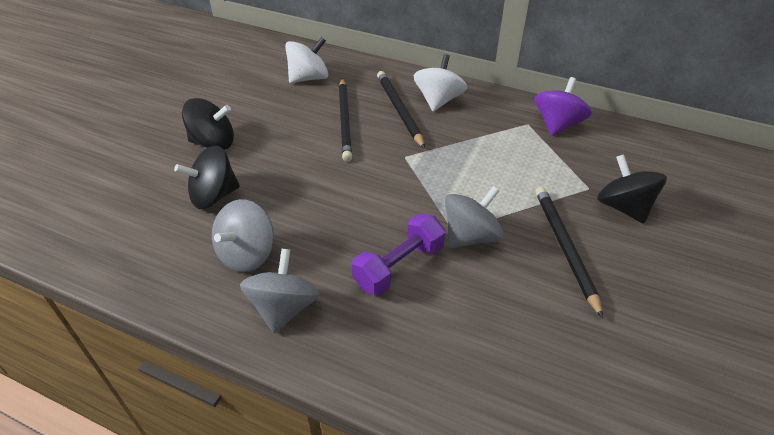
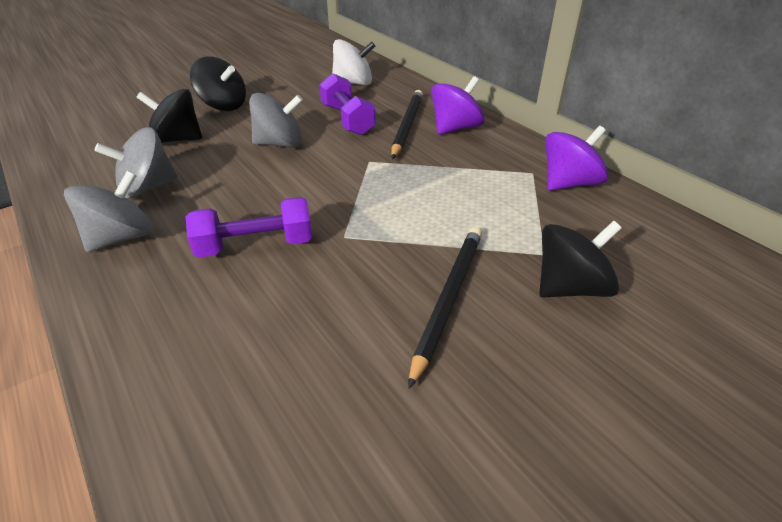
camera: 30 degrees right, 5 degrees down
black pencil [339,78,352,162] -> purple dumbbell [319,73,376,135]
white spinning top [413,54,467,111] -> purple spinning top [431,76,485,134]
grey spinning top [445,186,504,248] -> grey spinning top moved to [249,93,303,148]
black spinning top [597,154,667,224] -> black spinning top turned 60 degrees clockwise [539,221,622,297]

